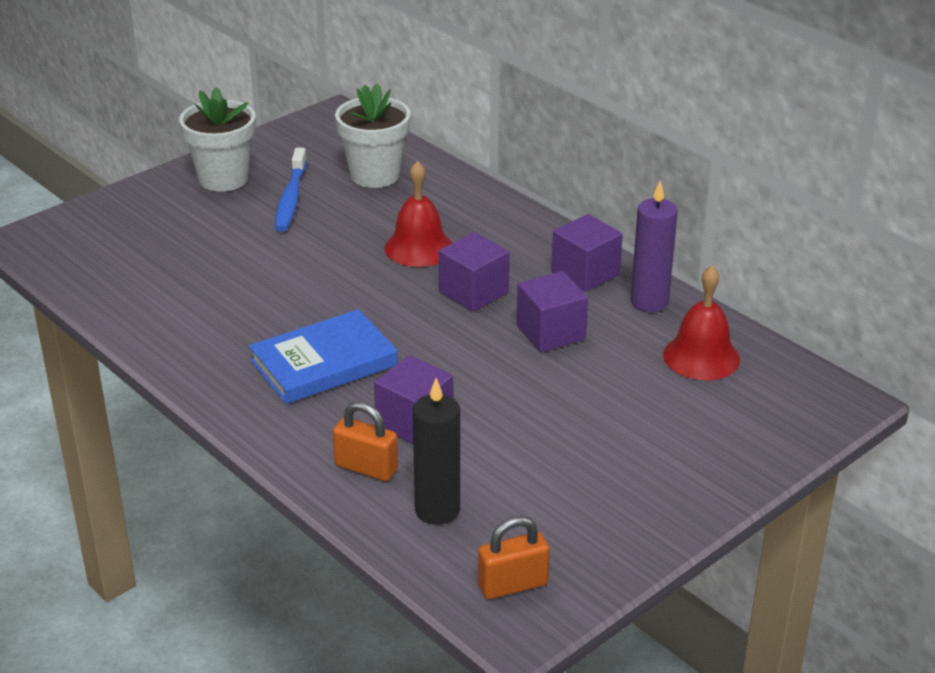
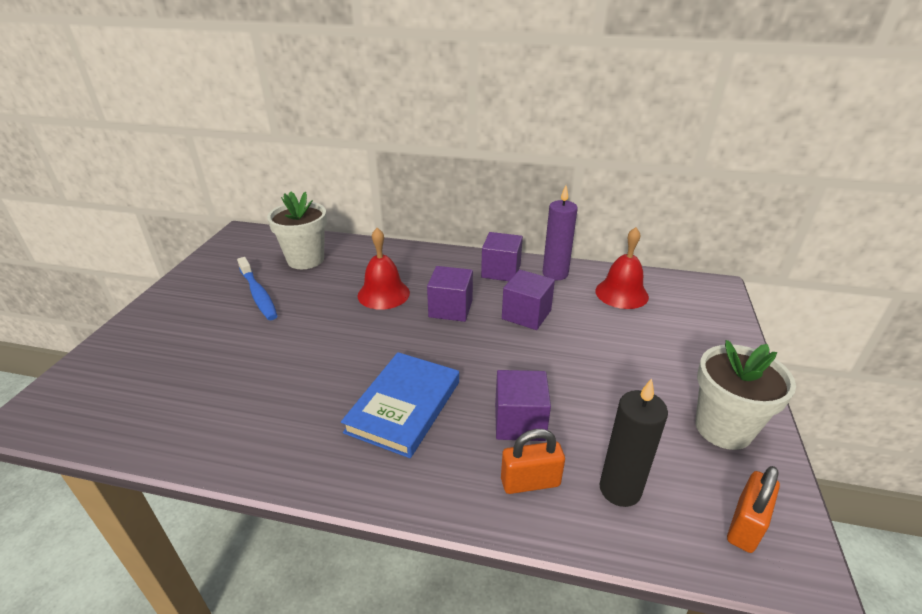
camera: 35 degrees left, 0 degrees up
white flower pot [179,87,256,192] -> white flower pot moved to [695,340,796,450]

